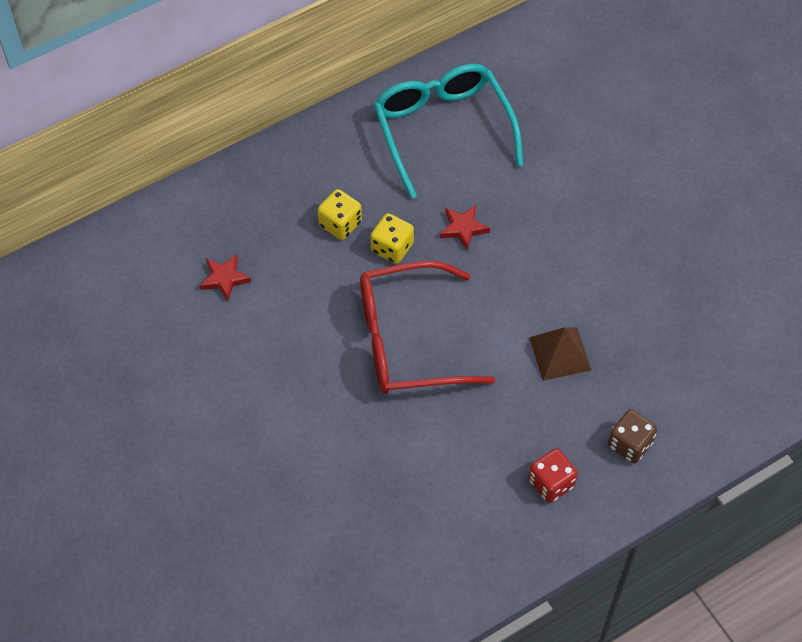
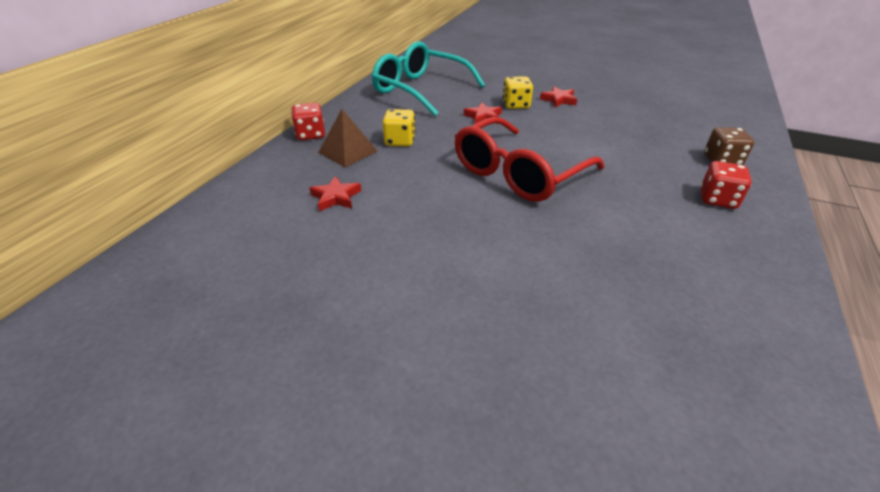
camera: 35 degrees left, 20 degrees down
yellow dice [371,213,414,264] -> yellow dice moved to [503,76,533,109]
brown pyramid [529,327,591,381] -> brown pyramid moved to [318,109,378,167]
none -> red dice [291,103,325,140]
none -> red star [540,86,577,107]

